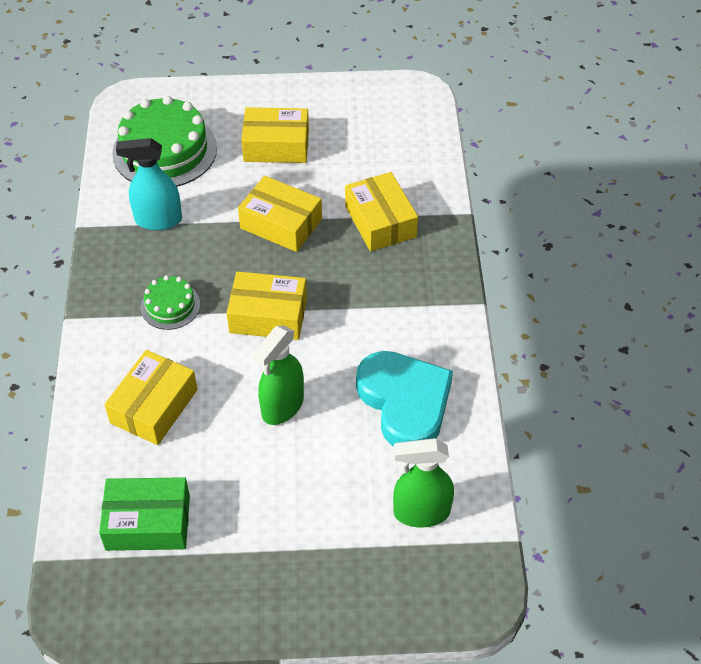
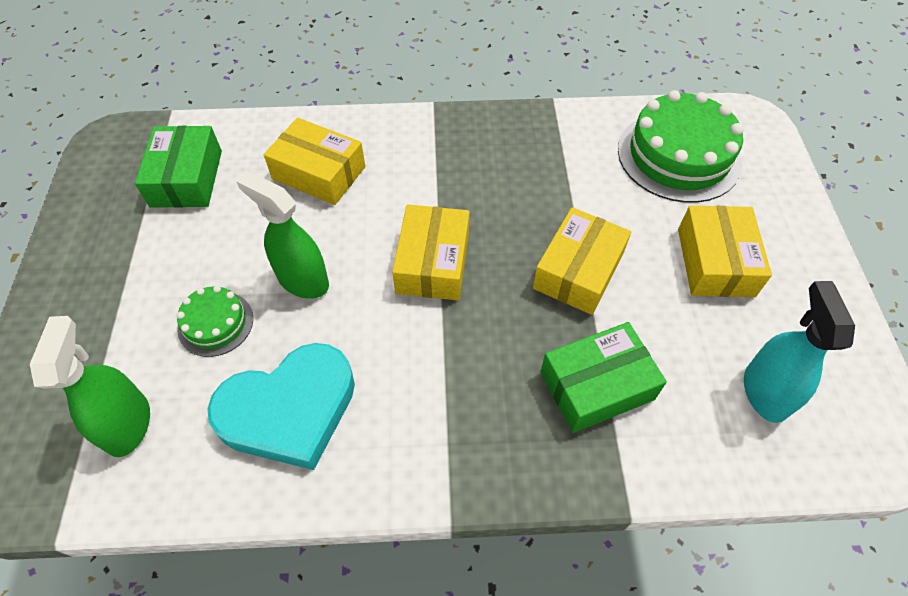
camera: 90 degrees right, 5 degrees up
turquoise spray bottle [116,138,182,230] -> turquoise spray bottle moved to [744,281,855,423]
green cake [141,275,200,330] -> green cake moved to [177,286,253,357]
yellow box [345,172,418,251] -> green box [541,322,667,433]

